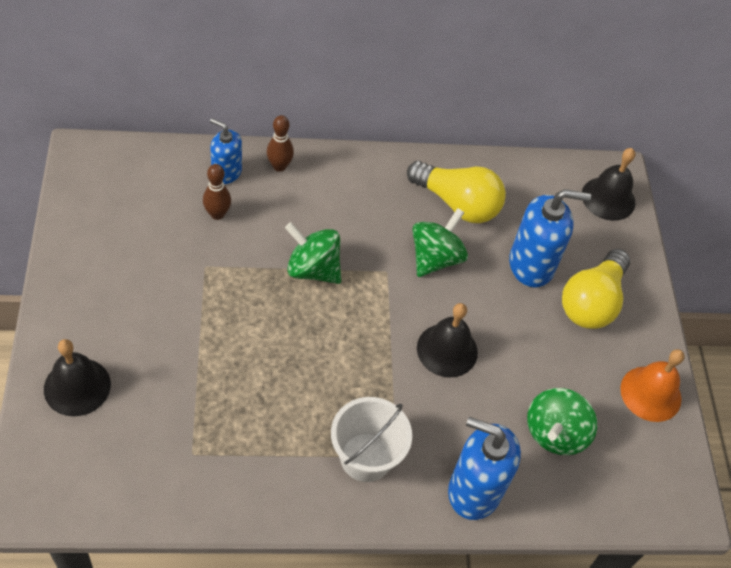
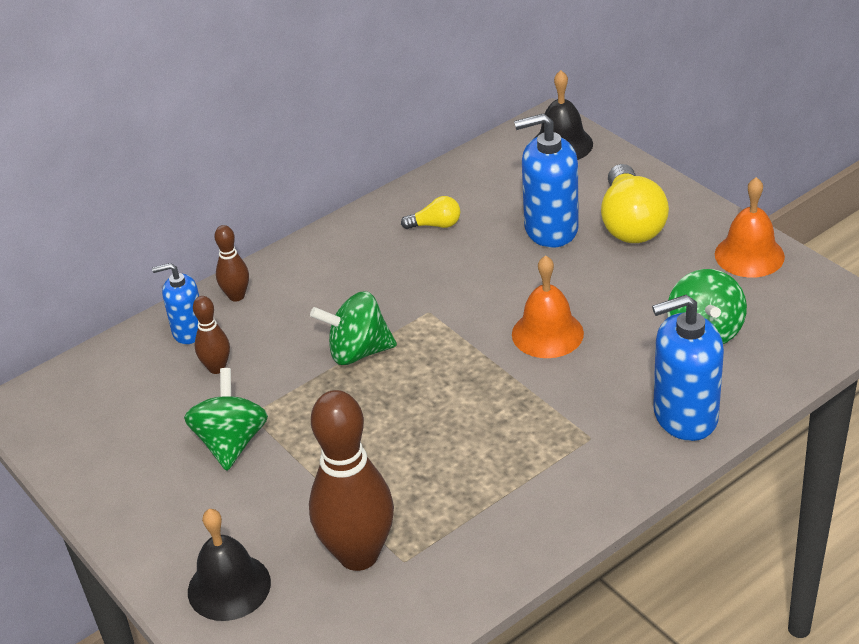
camera: 25 degrees left, 15 degrees down
white bucket [331,397,412,482] -> none
yellow light bulb [407,161,506,223] -> yellow light bulb [401,196,460,229], size x0.49
green spinning top [412,208,468,277] -> green spinning top moved to [184,368,268,471]
black bell [417,303,478,378] -> orange bell [512,255,584,358]
blue soap dispenser [509,189,591,288] -> blue soap dispenser turned 150 degrees counterclockwise [514,113,579,248]
none -> brown bowling pin [309,390,394,571]

